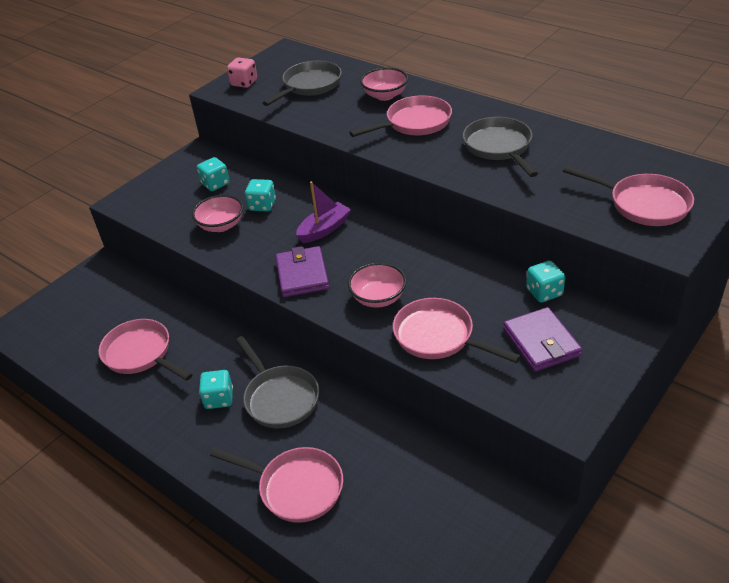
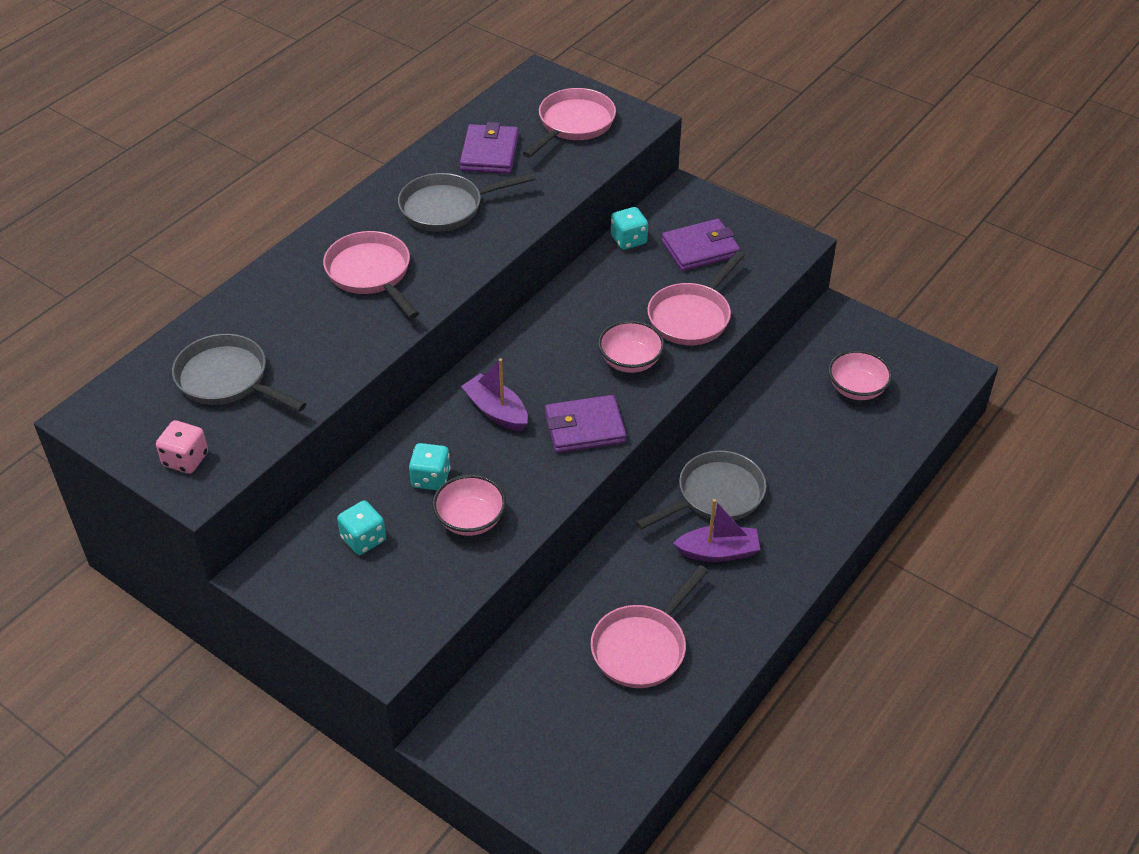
camera: 95 degrees left, 5 degrees up
turquoise dice [199,370,233,409] -> purple boat [673,499,760,562]
pink pan [210,447,343,523] -> none
pink bowl [360,67,408,101] -> pink bowl moved to [828,350,892,400]
none -> purple wallet [460,122,519,174]

